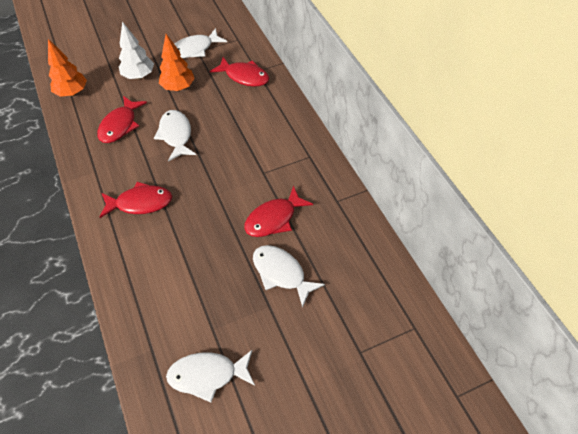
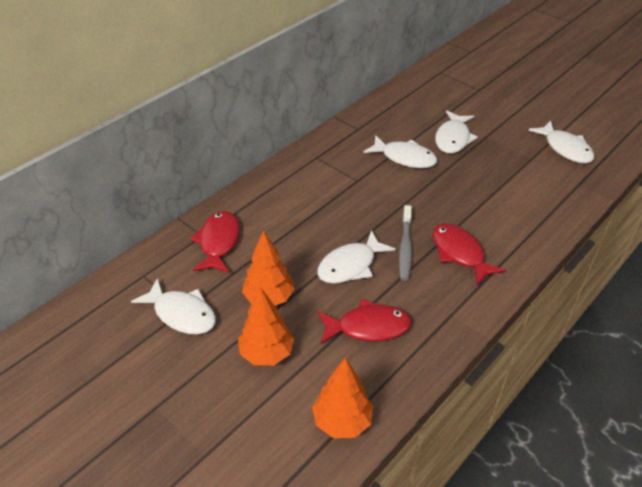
camera: 115 degrees left, 10 degrees down
white tree [119,22,154,79] -> orange tree [238,287,294,365]
red fish [244,186,313,237] -> white fish [363,135,437,168]
none -> grey toothbrush [399,205,412,281]

